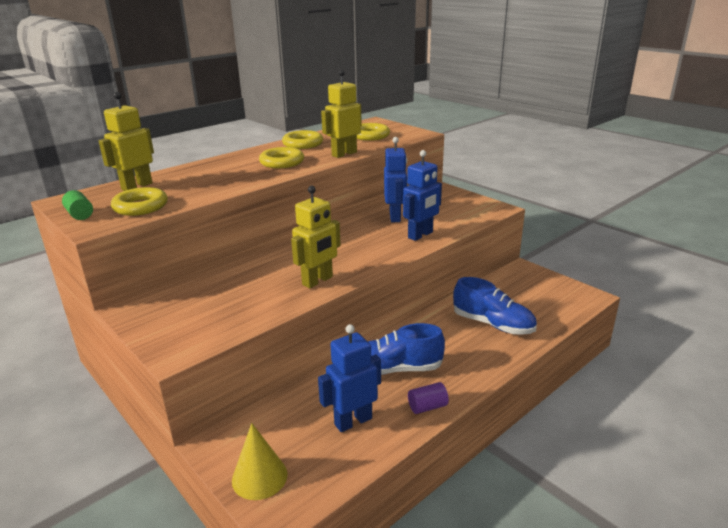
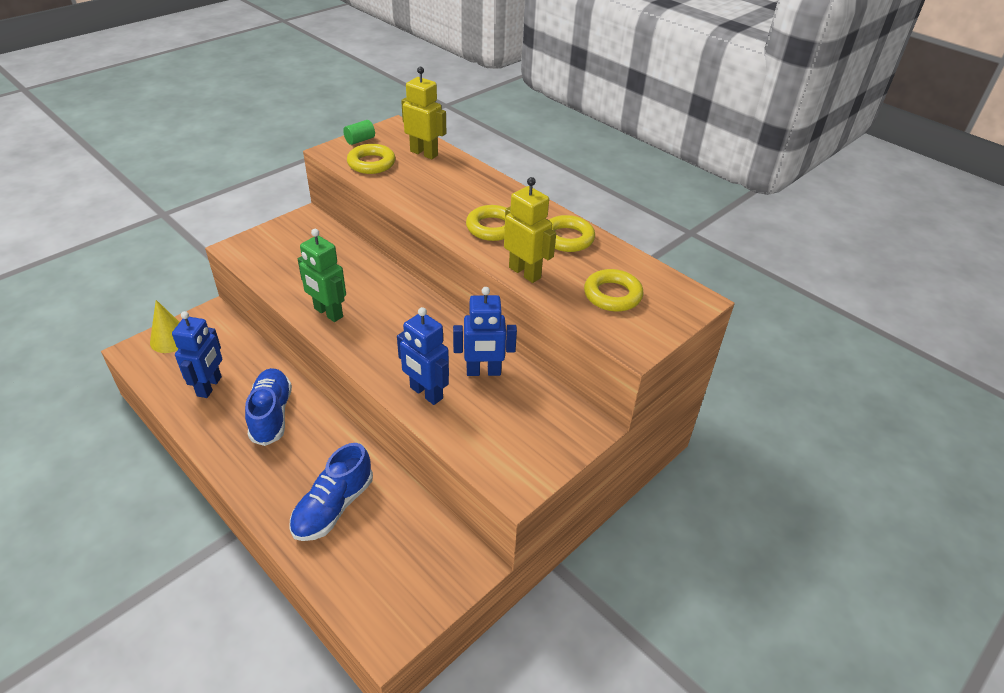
camera: 85 degrees right, 15 degrees up
yellow robot [291,186,341,289] -> green robot [298,229,346,322]
blue robot [318,324,381,432] -> blue robot turned 45 degrees clockwise [172,311,222,398]
purple cylinder [408,382,449,414] -> none

